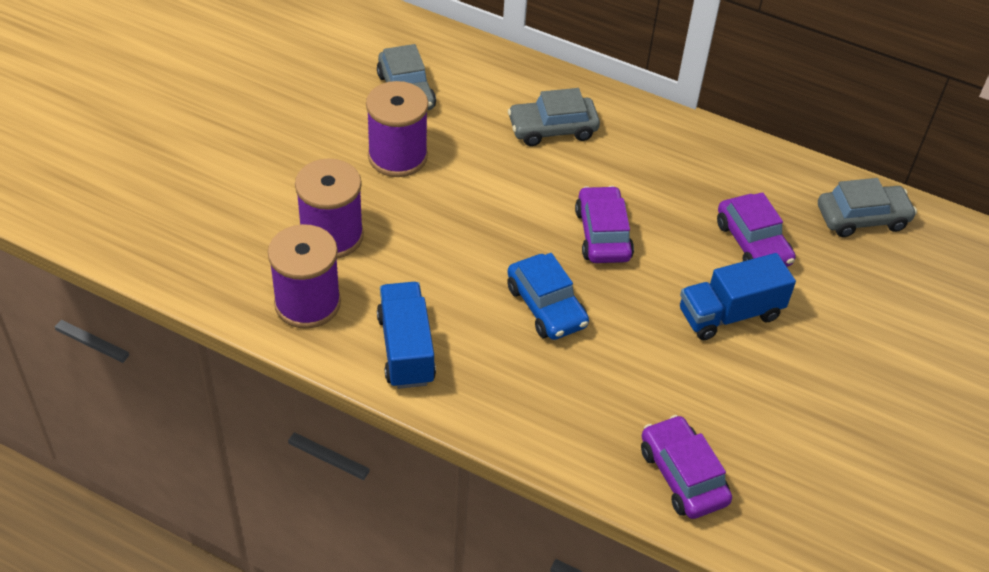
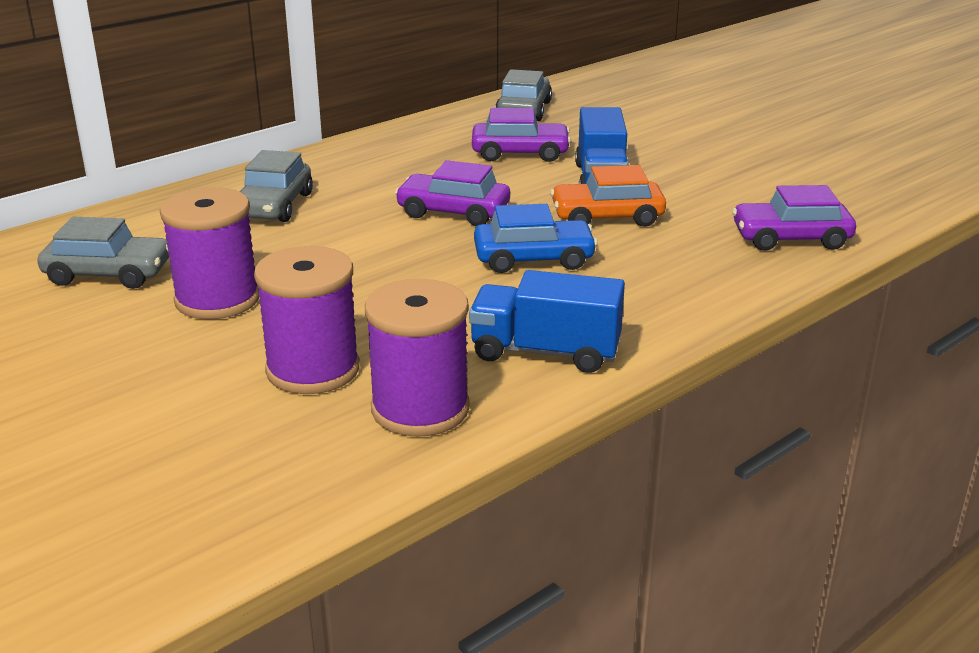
camera: 65 degrees left, 20 degrees down
none -> orange car [550,165,666,227]

